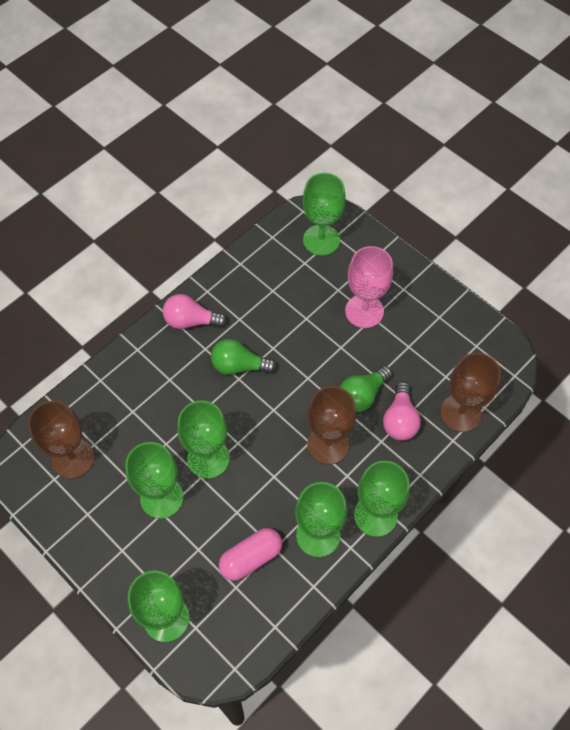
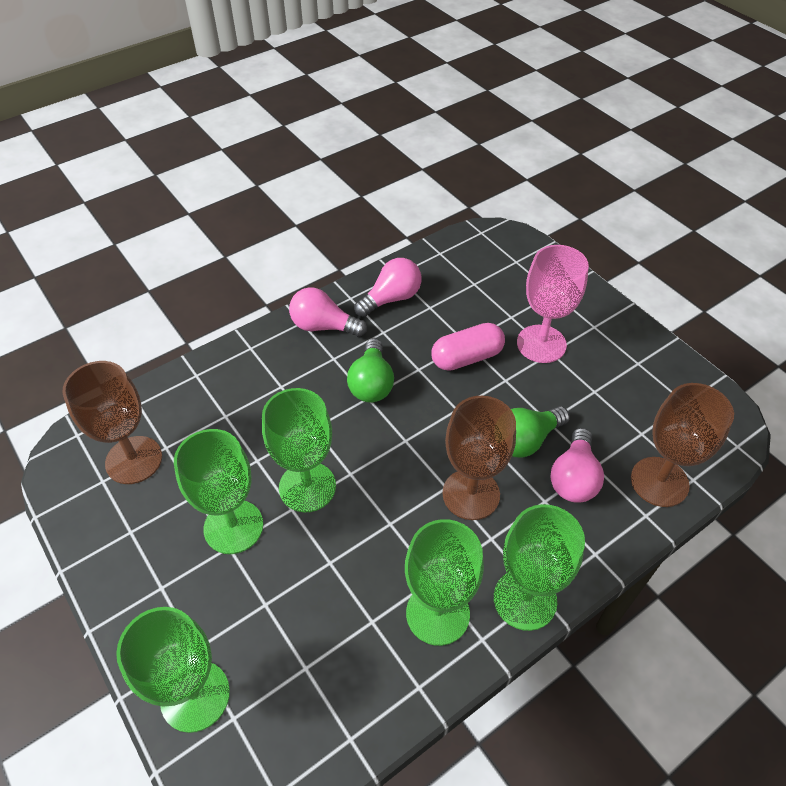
camera: 10 degrees right, 10 degrees down
green light bulb [211,339,277,375] -> green light bulb turned 105 degrees counterclockwise [347,338,394,403]
pink capsule [219,528,282,581] -> pink capsule moved to [431,323,505,371]
green goblet [303,173,346,256] -> none
none -> pink light bulb [354,258,422,317]

